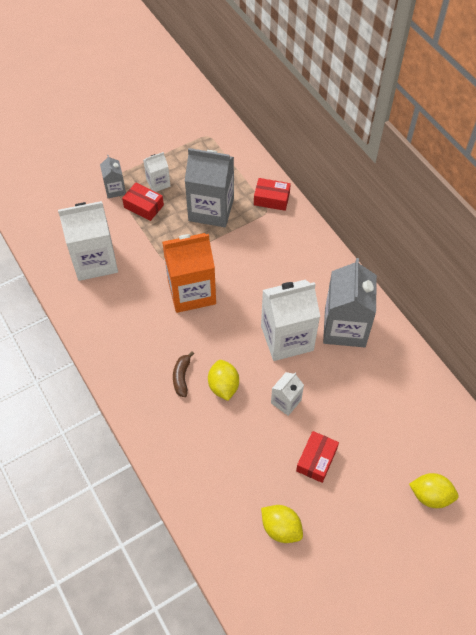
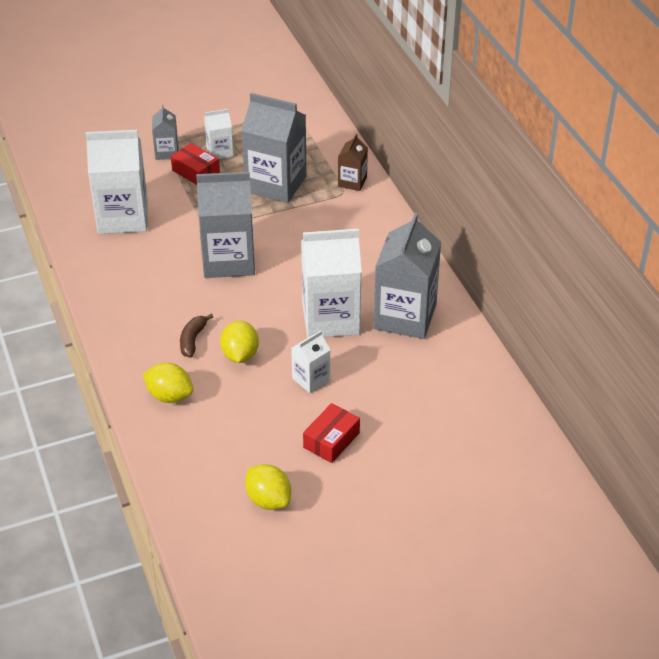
camera: 10 degrees right, 15 degrees down
orange carton [162,233,216,313] -> grey carton [196,172,255,278]
red box [254,178,291,211] -> brown carton [338,134,368,191]
yellow lemon [409,473,458,508] -> yellow lemon moved to [143,363,193,403]

